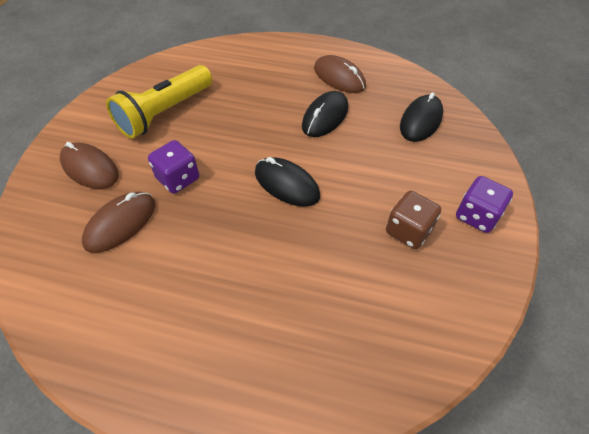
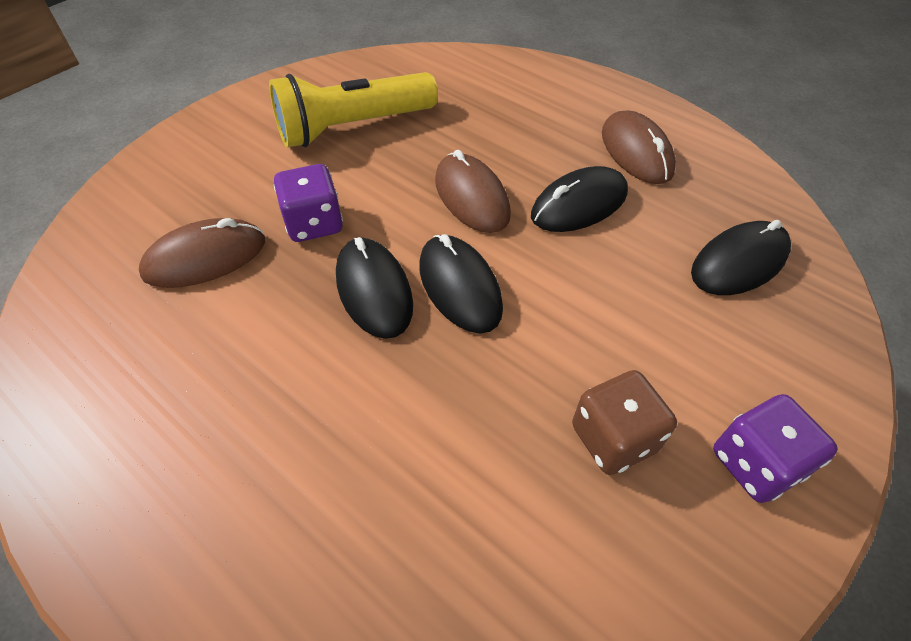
camera: 25 degrees right, 0 degrees up
brown mouse [60,142,119,189] -> brown mouse moved to [435,150,511,233]
none -> black mouse [336,237,413,339]

